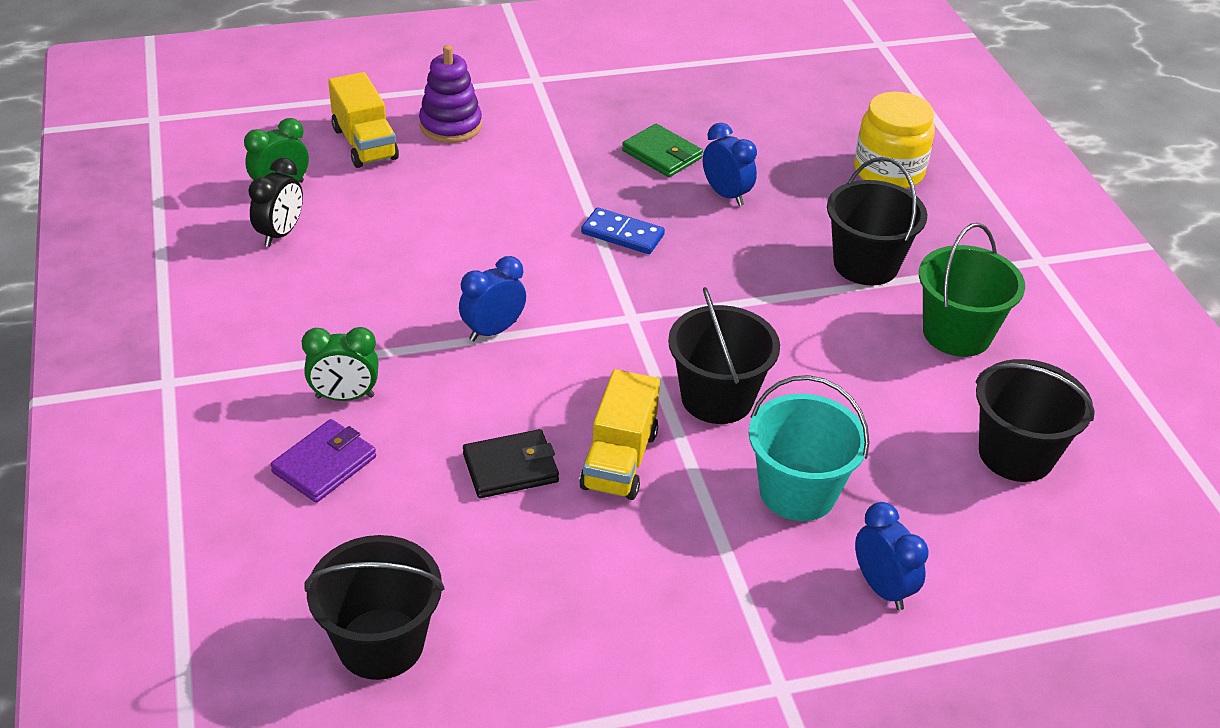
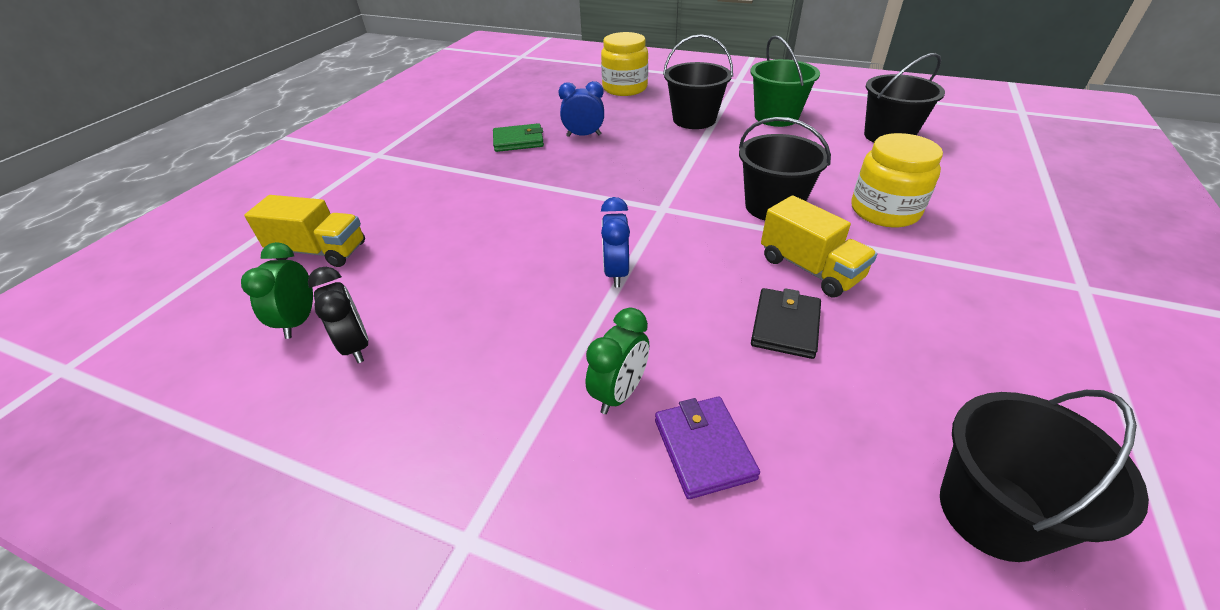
camera: 50 degrees left, 0 degrees up
purple stacking toy [419,45,482,143] -> none
blue domino [581,207,665,254] -> none
turquoise bucket [749,375,870,521] -> yellow jar [851,133,943,227]
blue clock [855,502,929,610] -> none

